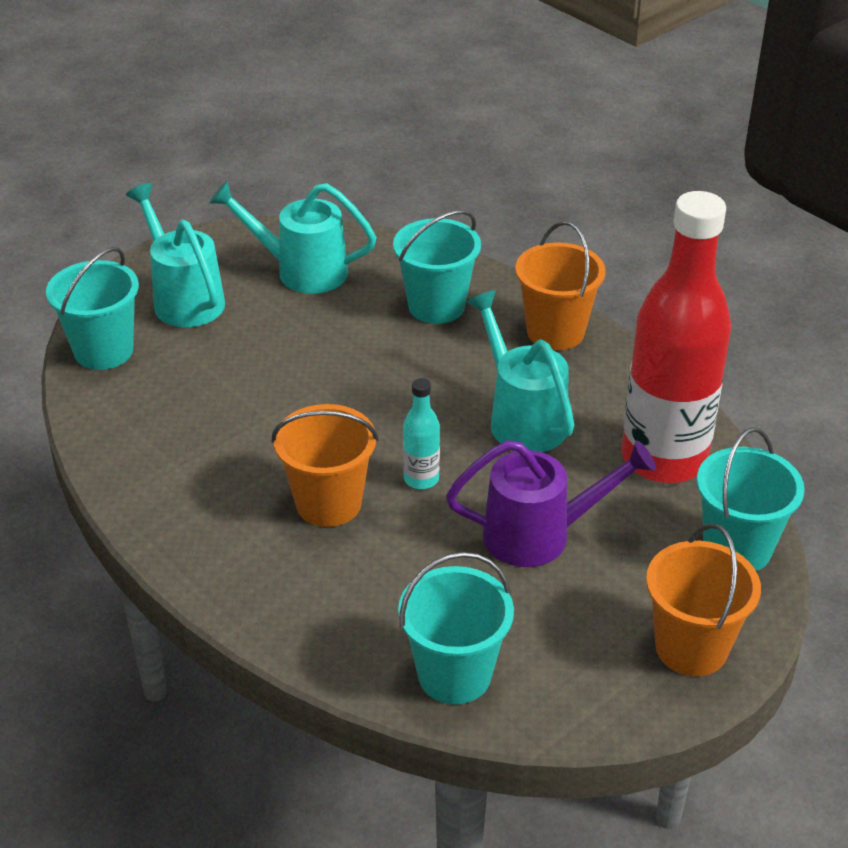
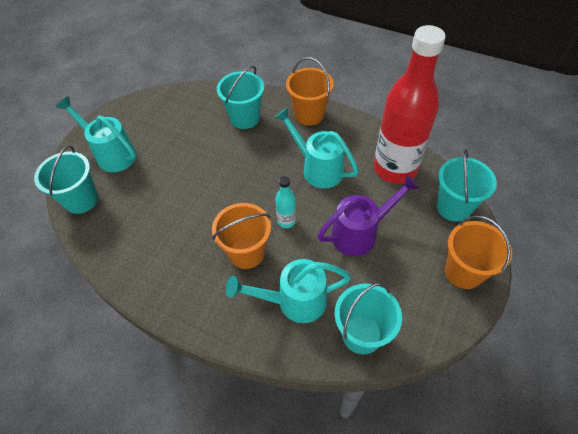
camera: 20 degrees left, 15 degrees up
turquoise watering can [209,181,377,294] -> turquoise watering can moved to [226,259,351,323]

